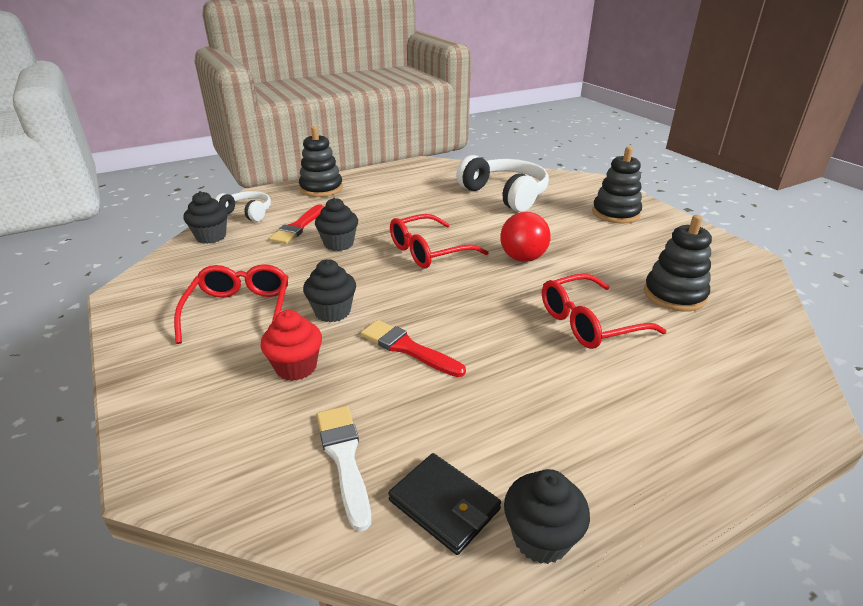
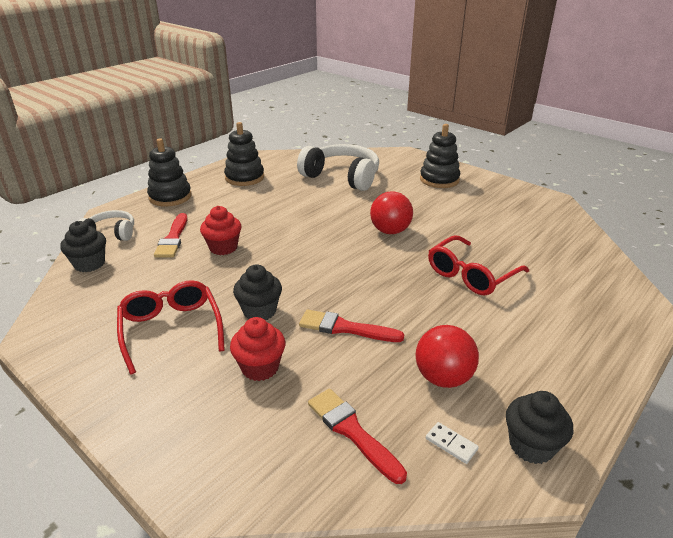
camera: 20 degrees left, 0 degrees up
black cupcake [315,198,358,251] -> red cupcake [200,206,242,255]
white brush [317,406,371,532] -> red brush [308,389,407,484]
black wallet [388,453,501,555] -> white domino [426,422,479,464]
red glasses [390,214,489,268] -> none
black stacking toy [644,215,712,312] -> black stacking toy moved to [224,122,264,186]
none -> red ball [415,325,479,388]

